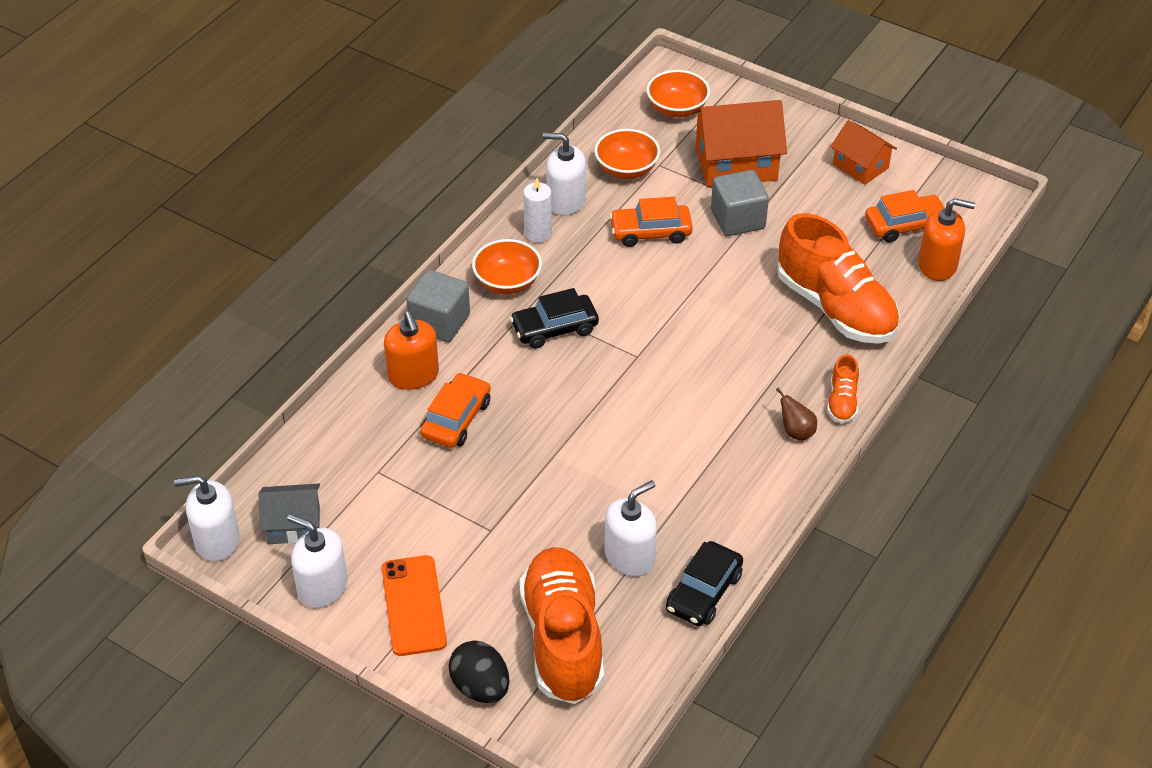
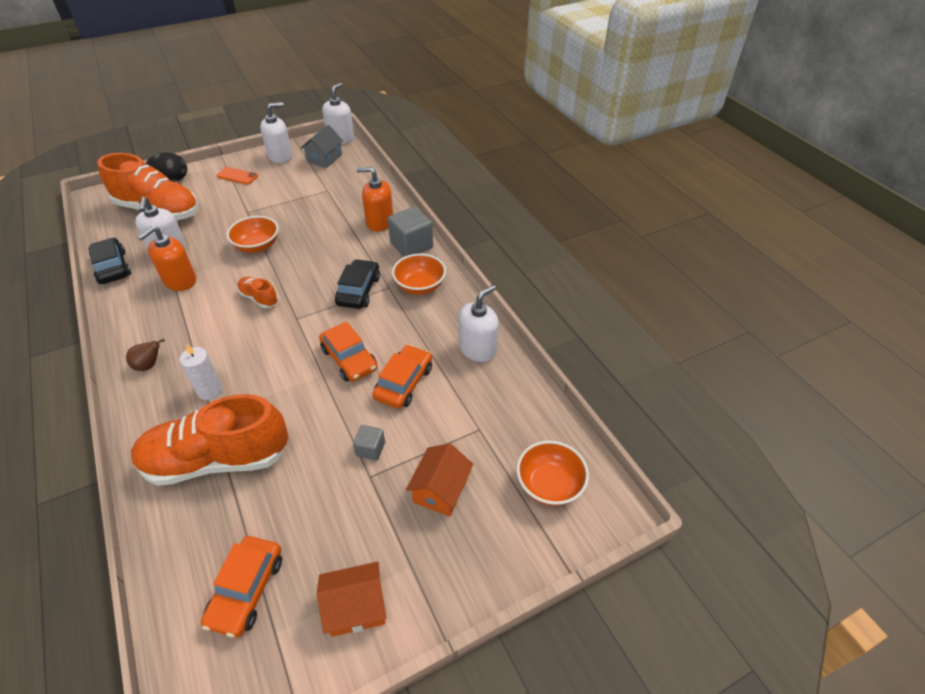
camera: 120 degrees right, 0 degrees up
orange phone [382,555,447,656] -> orange phone [216,167,258,185], size x0.63
orange car [420,372,491,448] -> orange car moved to [319,322,378,382]
white candle [523,178,552,243] -> white candle moved to [179,345,223,400]
orange bowl [594,129,660,179] -> orange bowl moved to [227,216,279,253]
orange house [692,100,787,187] -> orange house [406,443,474,517], size x0.59
grey cube [711,170,769,236] -> grey cube [353,425,385,461], size x0.54
orange shoe [827,354,859,423] -> orange shoe moved to [237,277,278,308]
orange soap dispenser [918,198,975,281] -> orange soap dispenser moved to [137,226,196,291]

